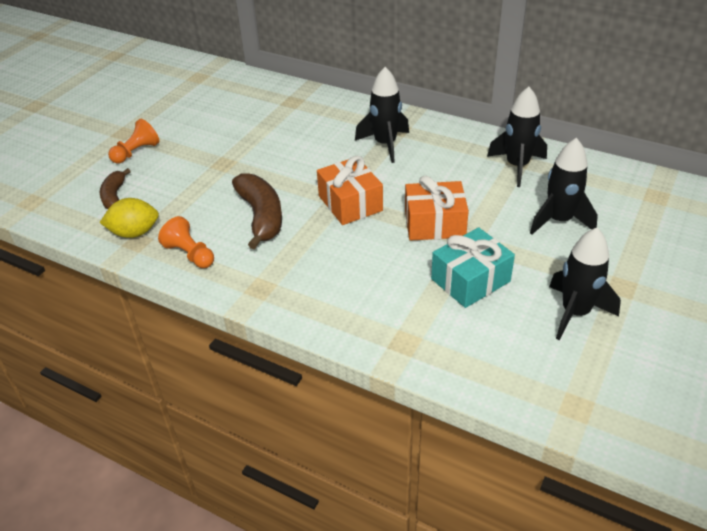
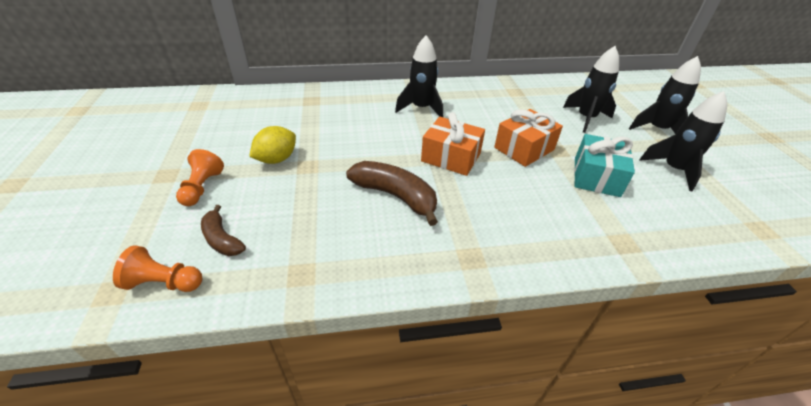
camera: 40 degrees left, 0 degrees up
yellow lemon [99,198,159,238] -> yellow lemon moved to [249,126,296,164]
orange pawn [158,216,214,268] -> orange pawn moved to [113,245,202,292]
black rocket [487,87,547,187] -> black rocket moved to [629,56,701,135]

